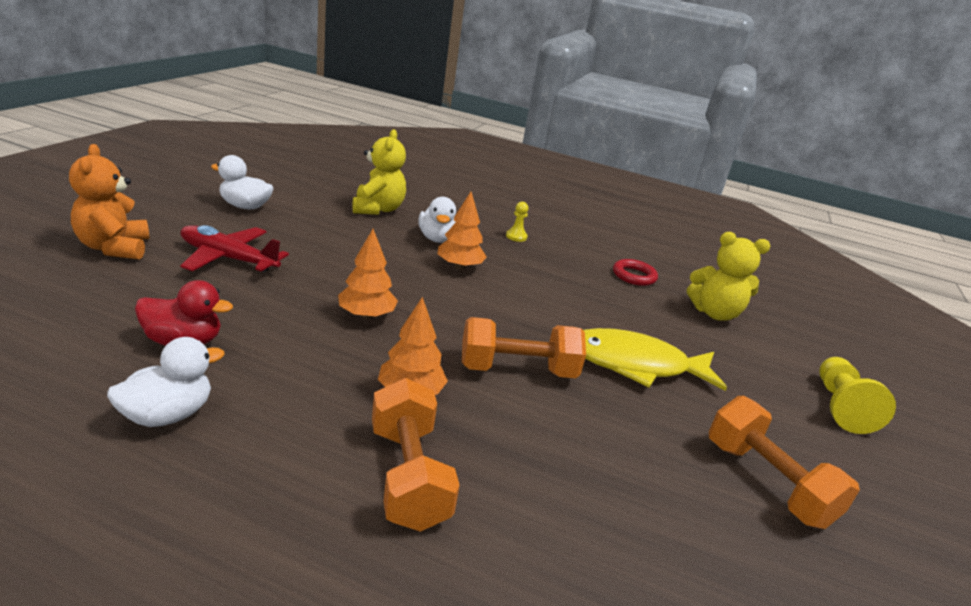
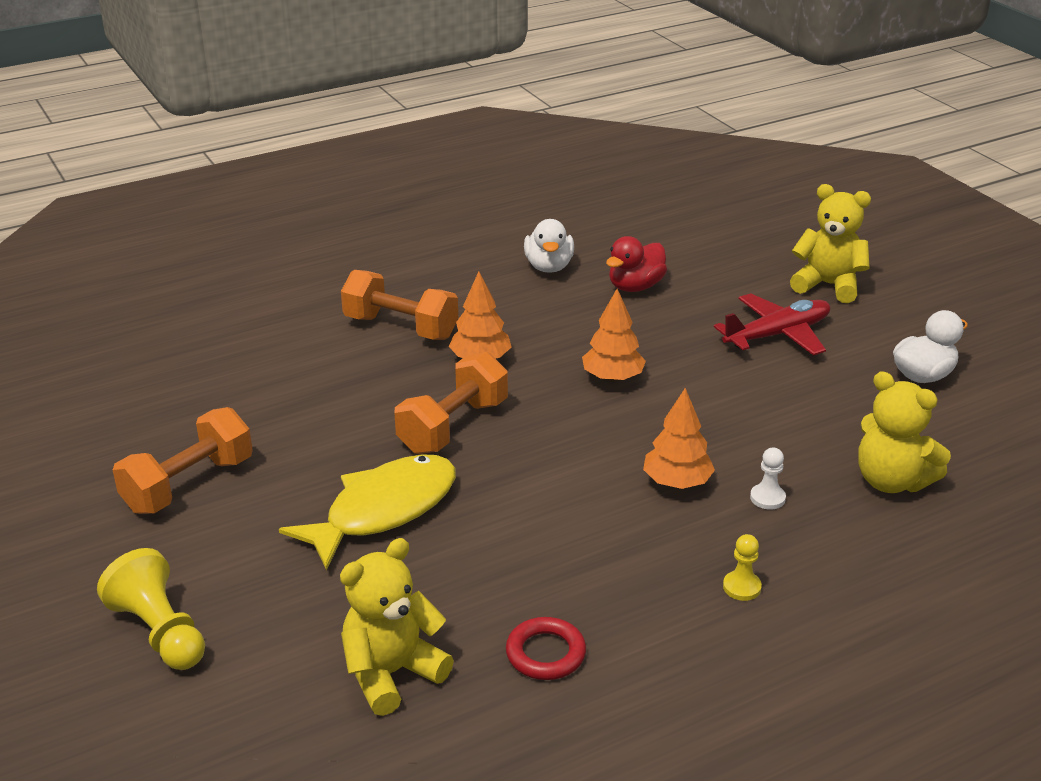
camera: 135 degrees right, 5 degrees up
orange teddy bear [69,144,150,260] -> yellow teddy bear [790,184,871,303]
white duck [419,197,456,243] -> white pawn [750,448,786,510]
orange dumbbell [709,396,860,529] -> orange dumbbell turned 60 degrees counterclockwise [113,407,253,514]

